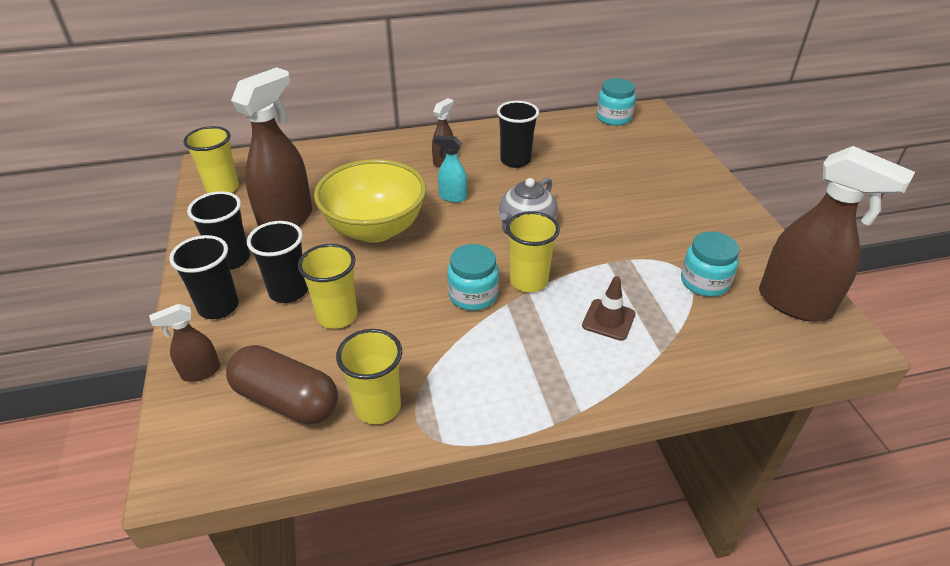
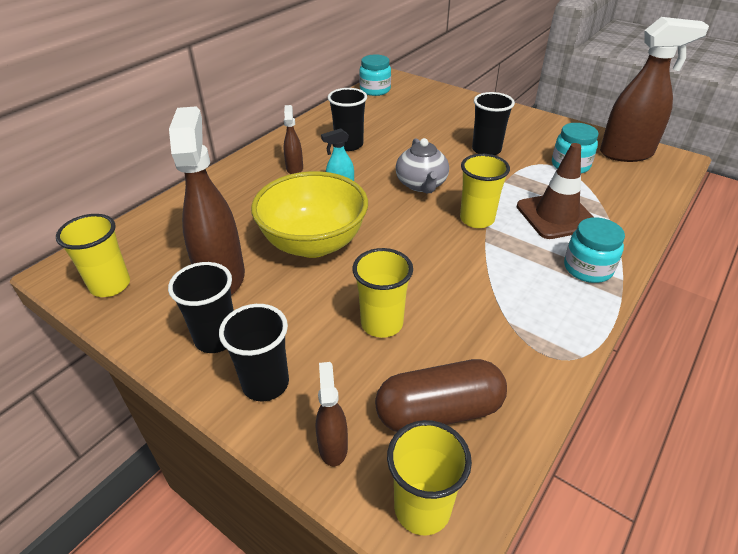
camera: 40 degrees left, 0 degrees up
brown spray bottle [149,304,220,382] -> brown spray bottle turned 150 degrees clockwise [316,362,348,466]
black cup [247,221,308,303] -> black cup moved to [472,92,515,155]
yellow cup [336,329,402,424] -> yellow cup moved to [387,420,472,536]
turquoise jar [447,244,499,311] -> turquoise jar moved to [564,217,625,283]
brown traffic cone [582,276,635,341] -> brown traffic cone [517,143,595,239], size x1.66

